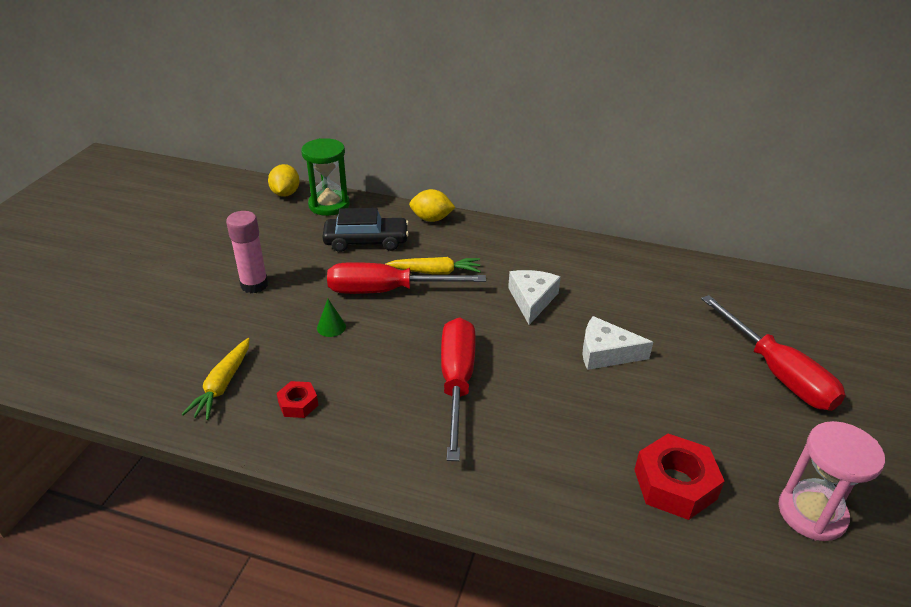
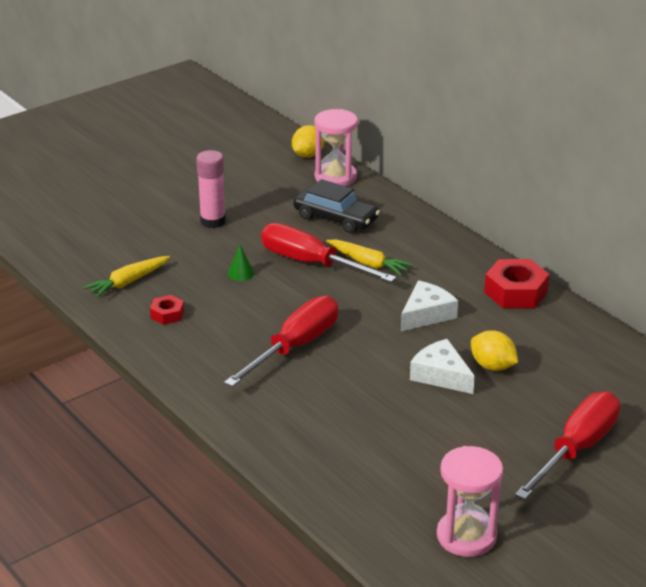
camera: 35 degrees right, 5 degrees down
green hourglass [301,138,350,216] -> pink hourglass [314,109,358,186]
yellow lemon [409,189,456,222] -> yellow lemon moved to [471,330,518,371]
red nut [634,434,725,520] -> red nut moved to [484,259,549,308]
red screwdriver [701,295,846,411] -> red screwdriver turned 150 degrees counterclockwise [515,391,620,500]

